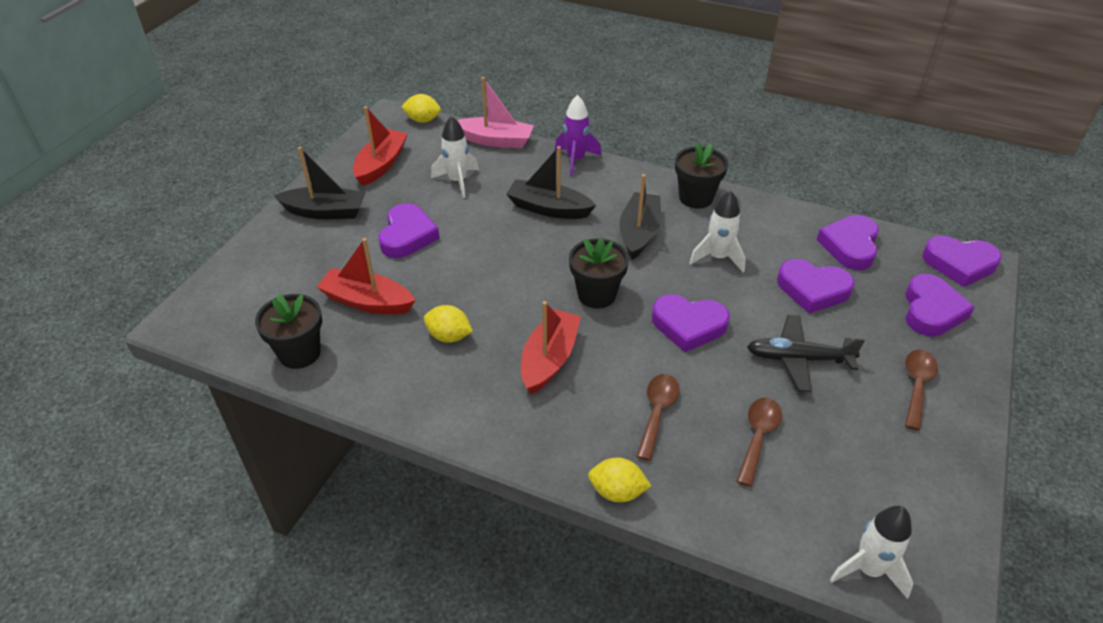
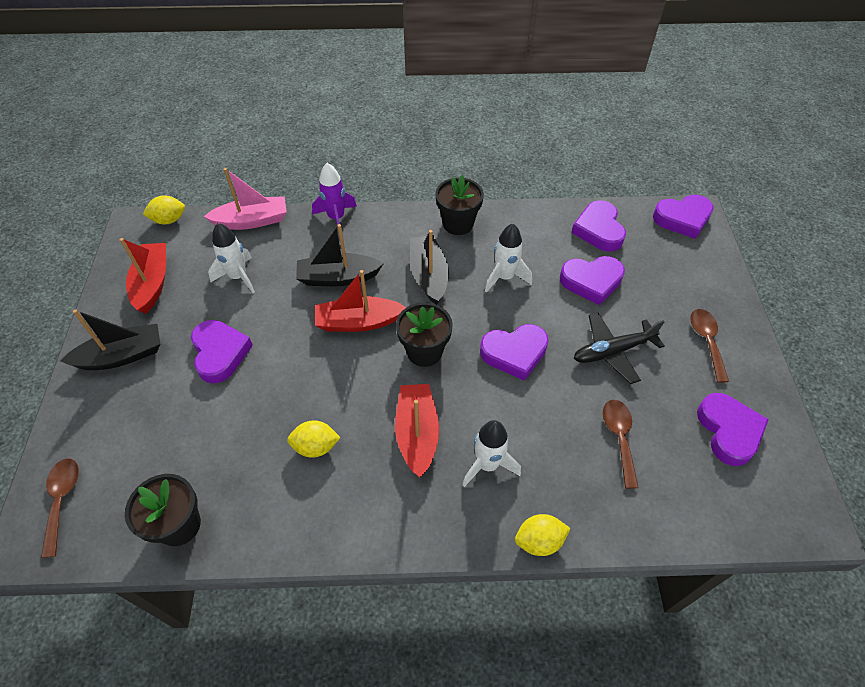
camera: 25 degrees left, 10 degrees up
red boat [317,238,415,314] -> red boat moved to [315,270,406,332]
brown spoon [636,374,680,461] -> brown spoon moved to [41,458,79,558]
white rocket [830,506,914,599] -> white rocket moved to [463,420,521,487]
purple heart [905,274,975,336] -> purple heart moved to [697,393,769,466]

